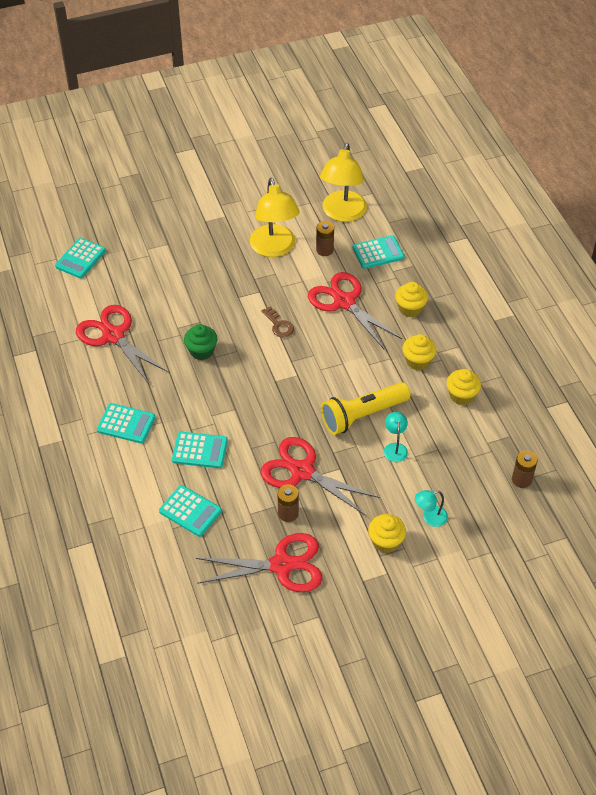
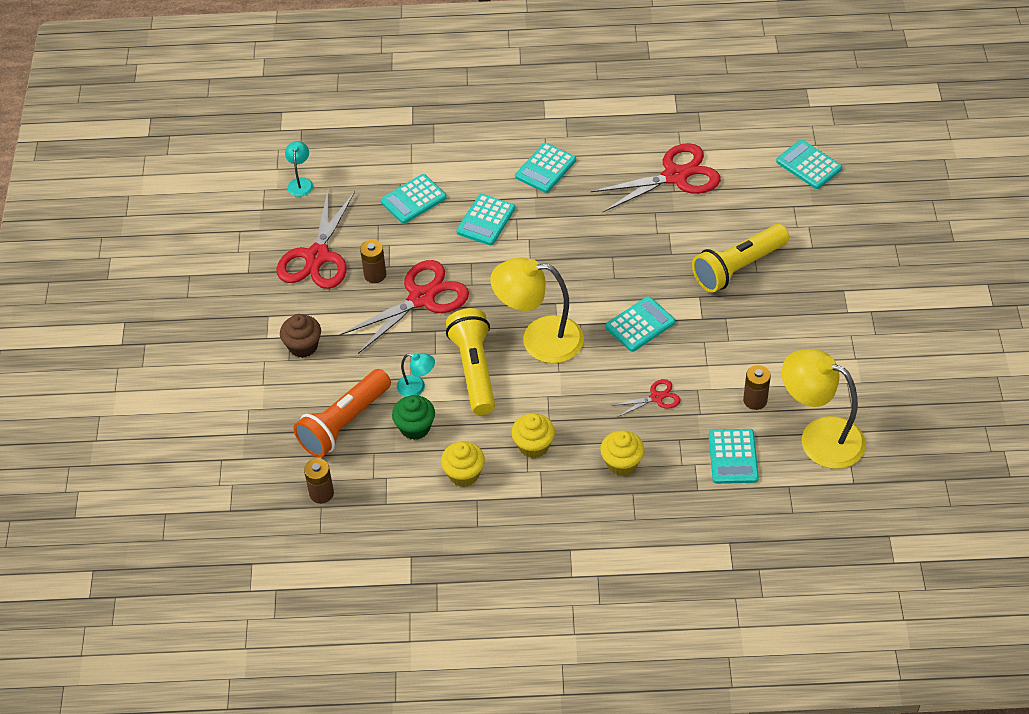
camera: 110 degrees right, 0 degrees up
green cupcake [184,324,218,360] -> green cupcake moved to [392,395,435,440]
yellow lamp [250,178,300,257] -> yellow lamp moved to [490,257,584,363]
brown key [261,307,294,338] -> turquoise calculator [605,296,675,352]
red scissors [308,272,402,349] -> red scissors [611,379,680,417], size x0.48
yellow cupcake [368,514,406,553] -> brown cupcake [280,314,321,358]
turquoise lamp [415,490,448,527] -> turquoise lamp moved to [285,141,313,197]
none -> orange flashlight [293,369,391,458]
none -> yellow flashlight [692,224,789,293]

